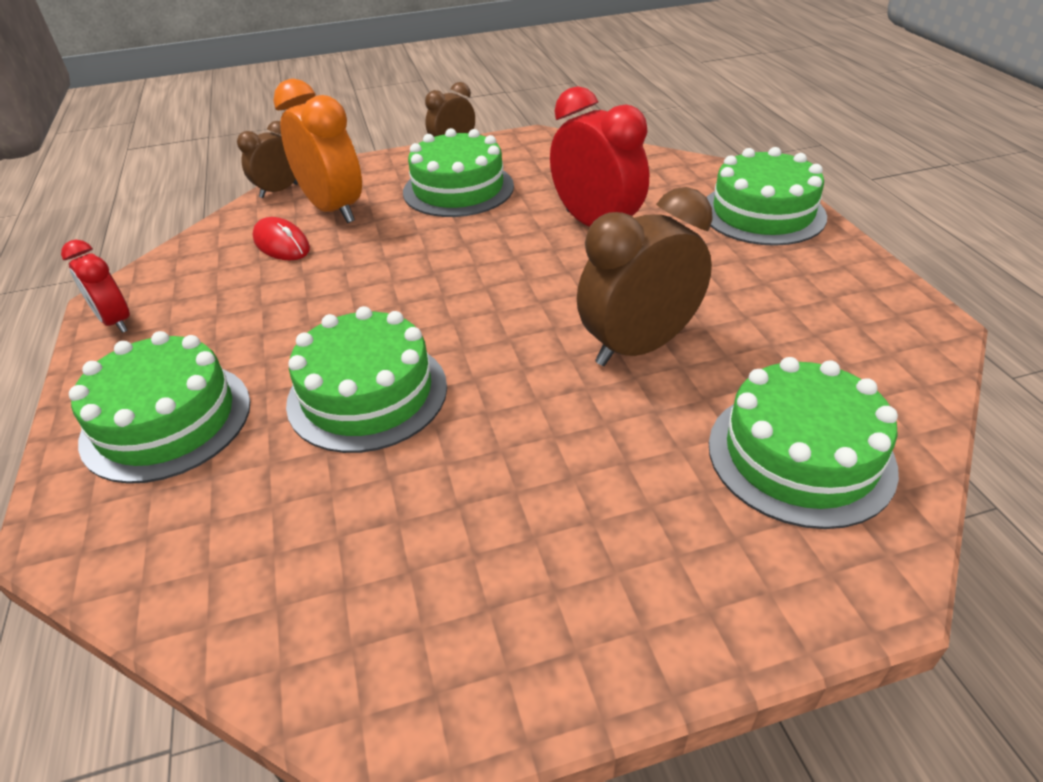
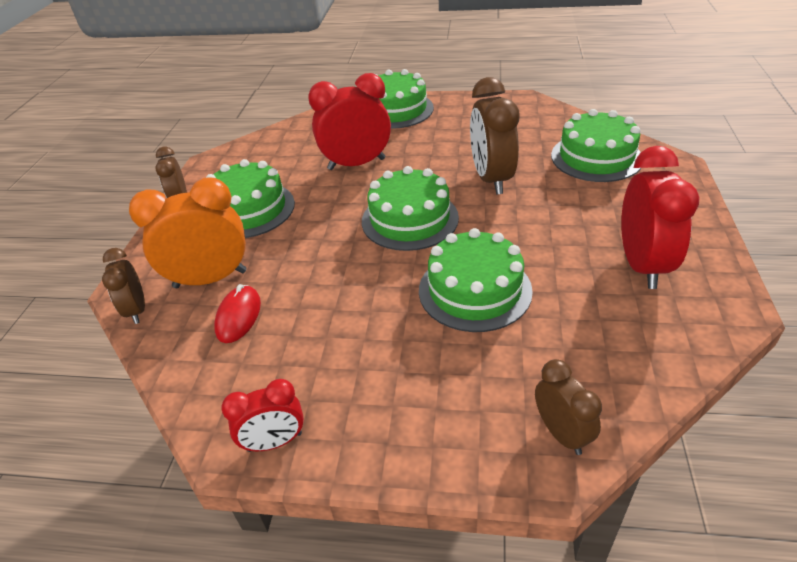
camera: 65 degrees left, 0 degrees up
green cake [69,331,250,484] -> green cake moved to [362,166,459,251]
red mouse [253,217,310,260] -> red mouse turned 60 degrees counterclockwise [214,284,261,343]
none -> brown clock [535,359,602,455]
none -> red clock [621,146,699,289]

